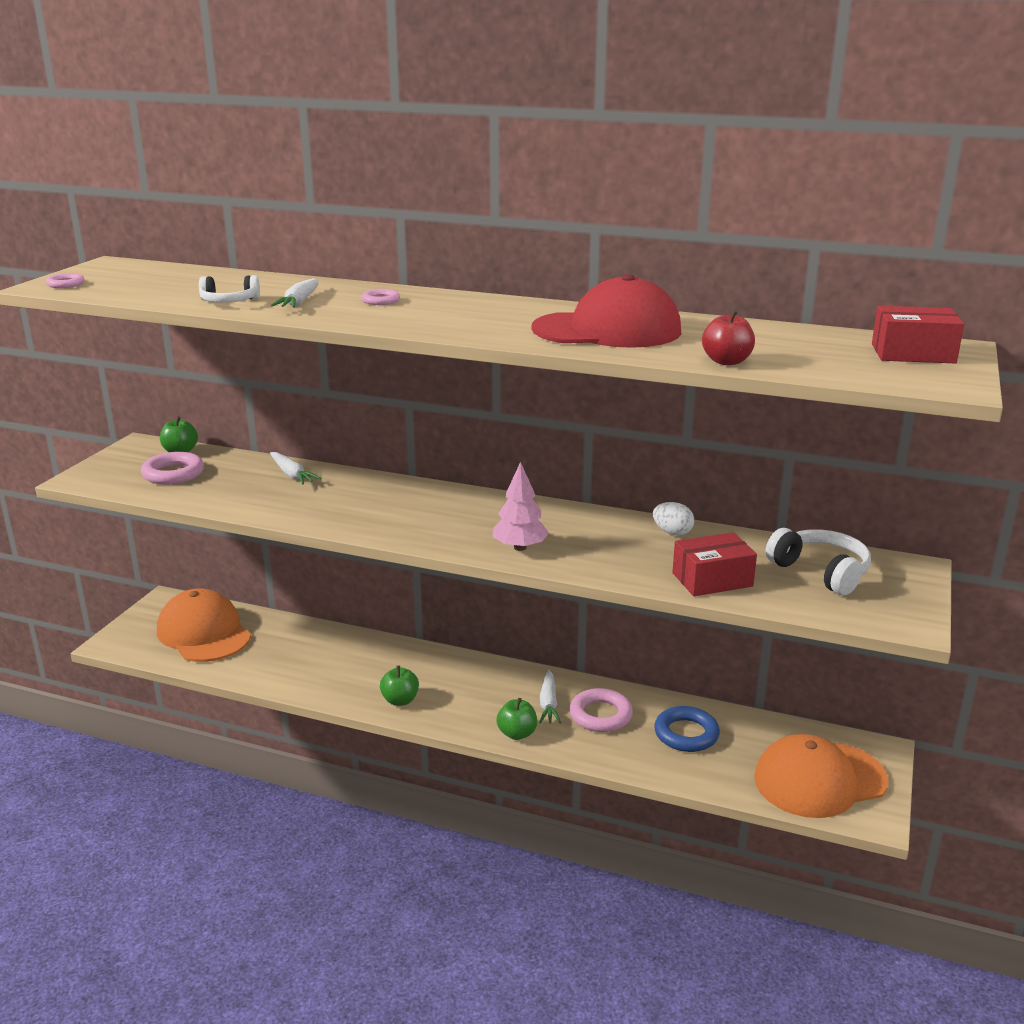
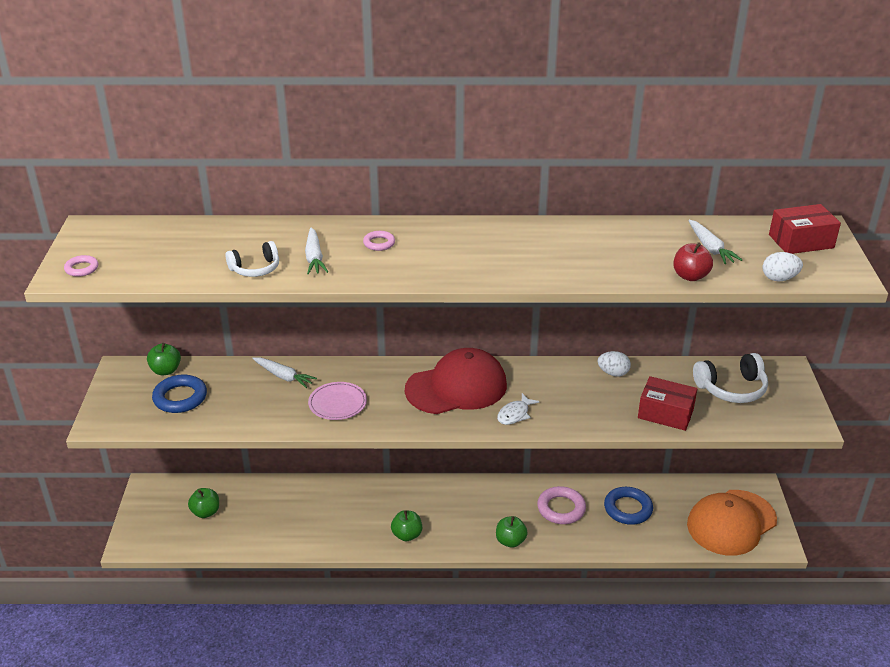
camera: 20 degrees left, 10 degrees up
pink ring [141,452,204,485] -> blue ring [152,375,207,413]
orange cap [157,588,251,662] -> green apple [188,488,219,518]
pink tree [493,462,549,551] -> white fish [497,393,540,425]
red cap [531,274,681,348] -> red cap moved to [405,348,507,414]
white carrot [539,669,561,724] -> white carrot moved to [688,219,742,264]
red box [672,532,757,596] -> red box turned 60 degrees clockwise [638,376,697,431]
white headphones [766,528,871,595] -> white headphones turned 135 degrees clockwise [693,353,768,403]
none -> pink plate [308,382,367,420]
none -> white egg [763,252,803,281]

